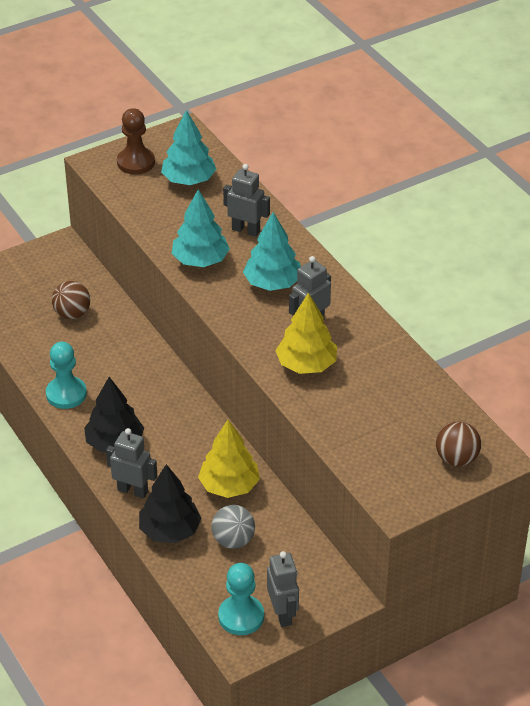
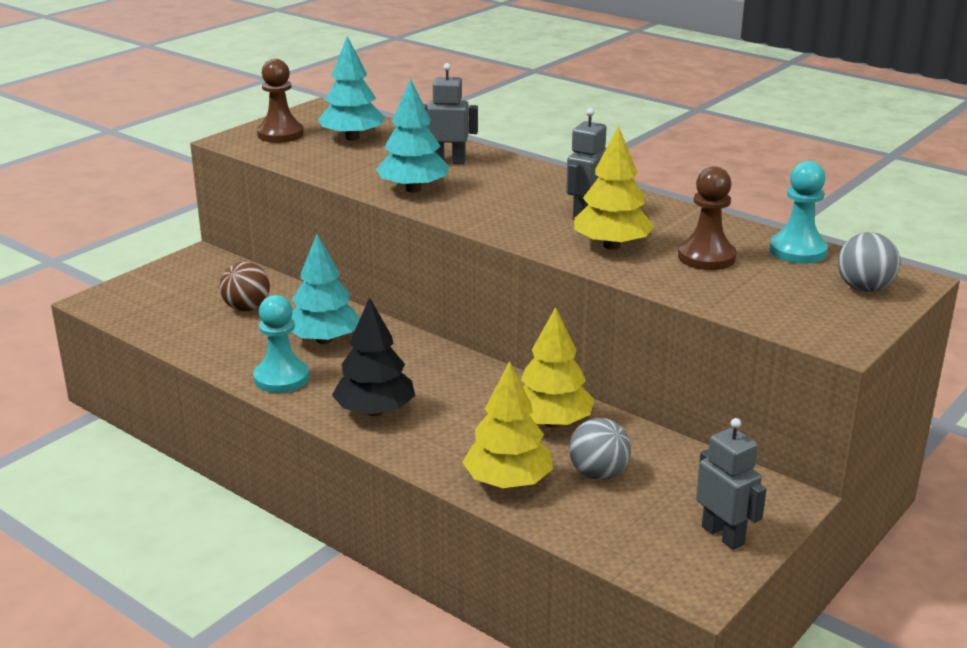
camera: 20 degrees left, 15 degrees down
grey robot [106,428,157,499] -> none
black tree [139,464,202,543] -> yellow tree [463,361,553,488]
turquoise pawn [218,563,264,635] -> turquoise pawn moved to [769,161,828,264]
turquoise tree [243,212,301,291] -> turquoise tree moved to [291,234,360,344]
brown ball [436,421,481,467] -> grey ball [838,232,900,292]
none -> brown pawn [678,166,736,270]

